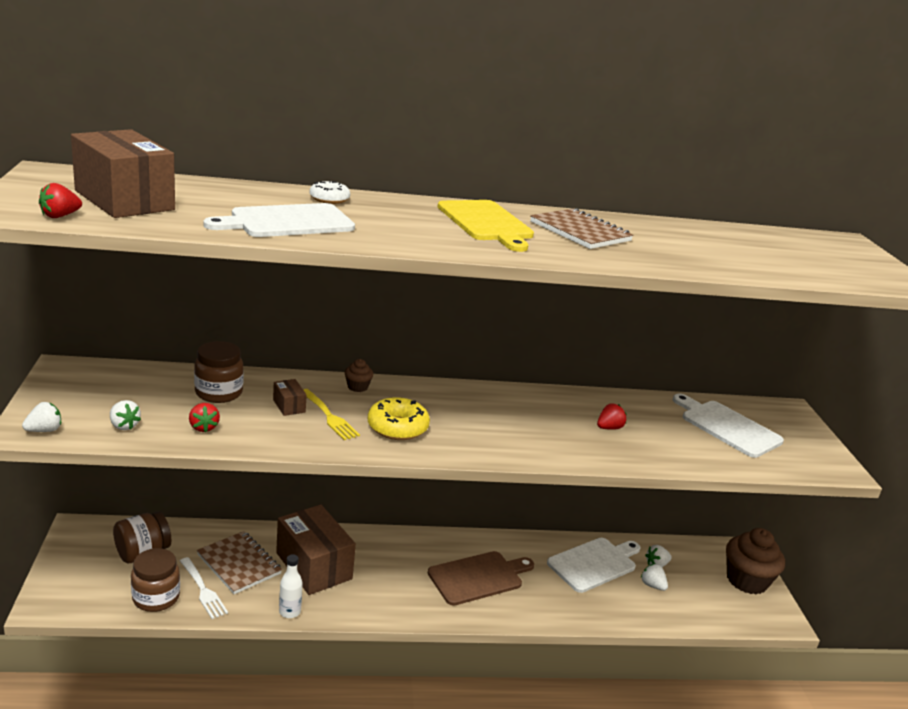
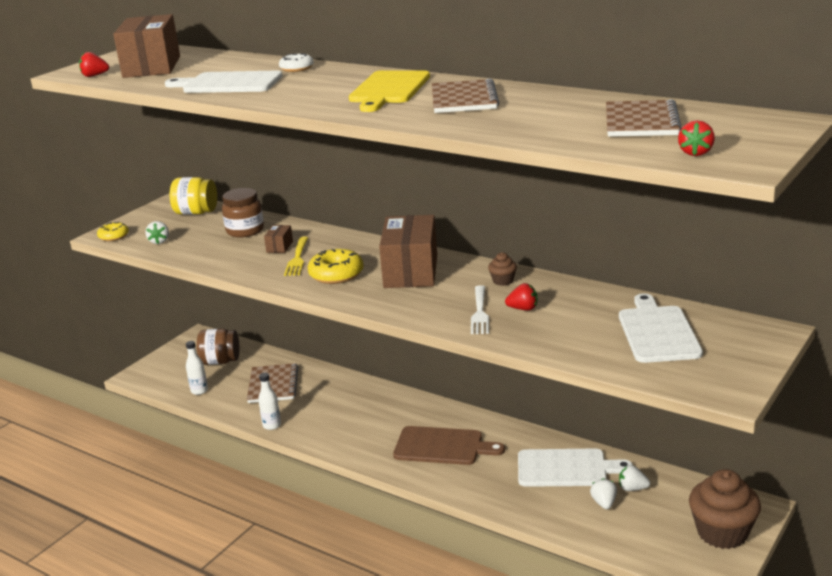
camera: 45 degrees right, 0 degrees up
white strawberry [22,402,61,432] -> yellow donut [97,222,129,241]
brown jar [131,548,180,612] -> white bottle [186,341,208,395]
white fork [180,557,228,619] -> white fork moved to [471,285,489,334]
red strawberry [189,403,220,432] -> red strawberry moved to [678,120,715,156]
brown box [276,505,356,595] -> brown box moved to [379,215,437,288]
brown cupcake [345,359,373,392] -> brown cupcake moved to [488,252,517,286]
none -> yellow jar [170,177,217,215]
none -> brown notebook [606,99,682,137]

